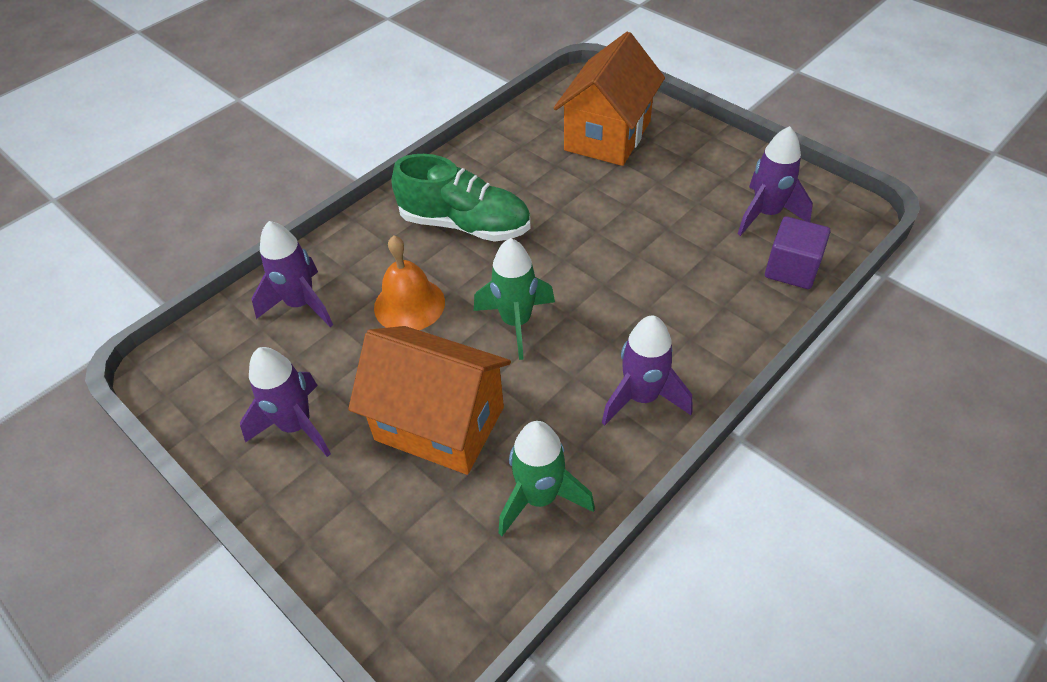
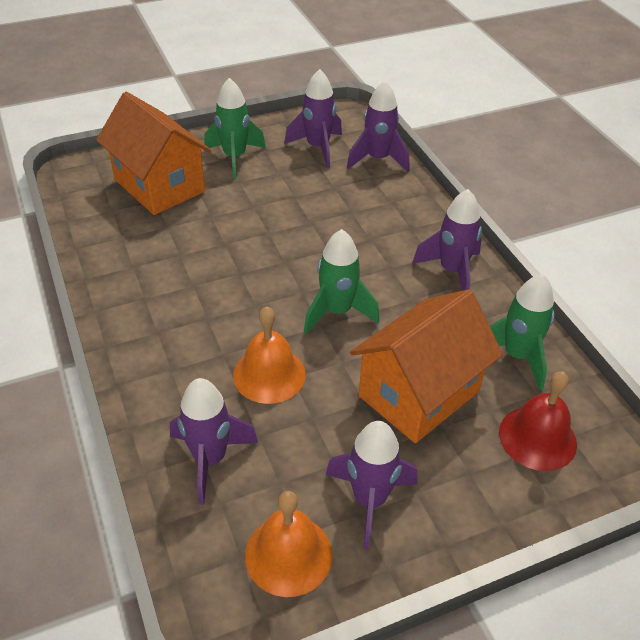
camera: 70 degrees left, 5 degrees down
green shoe [392,154,530,242] -> none
purple cube [765,216,831,289] -> purple rocket [347,81,410,172]
none -> green rocket [204,78,266,179]
none -> orange bell [245,491,333,597]
none -> red bell [499,371,577,471]

